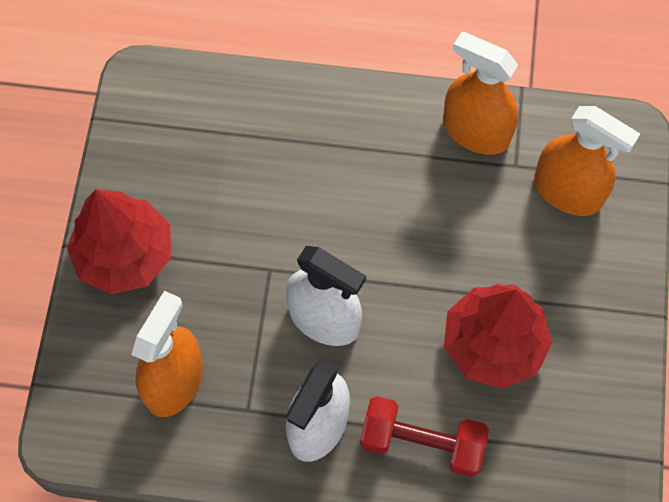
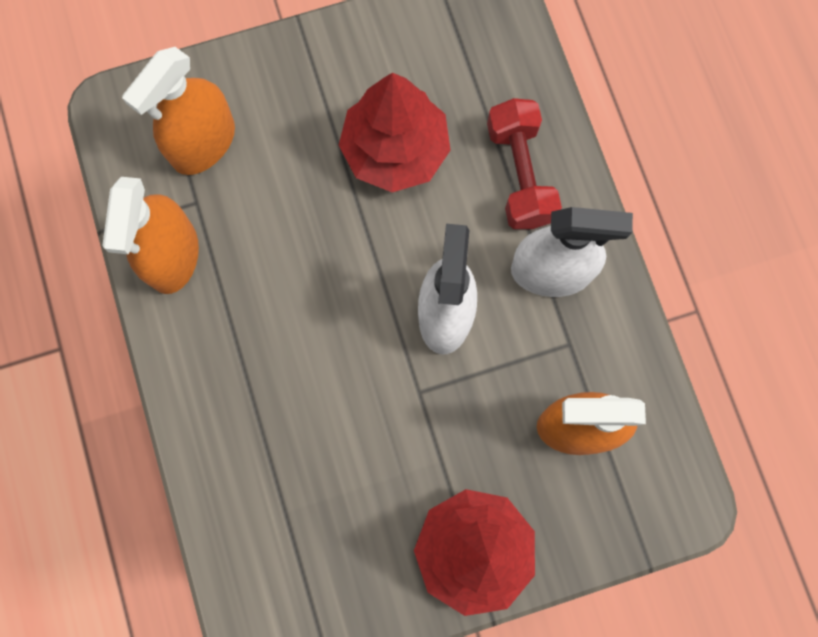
camera: 115 degrees left, 10 degrees up
orange spray bottle [534,106,640,216] -> orange spray bottle turned 150 degrees counterclockwise [122,47,235,175]

